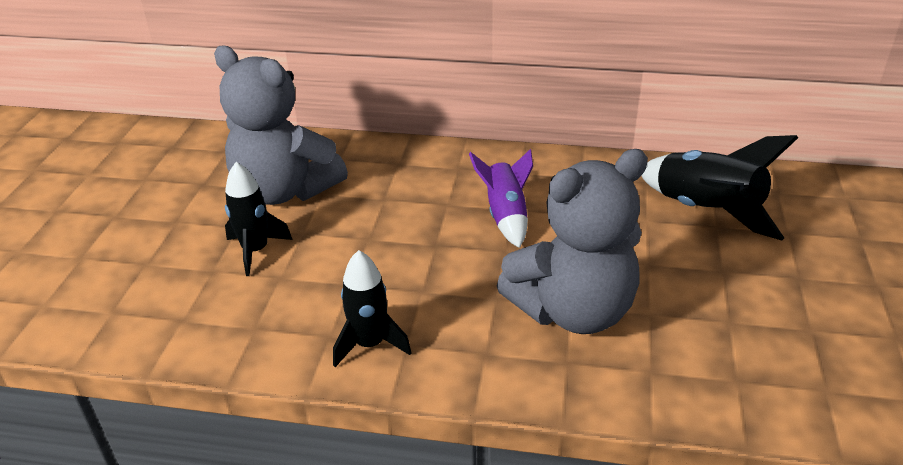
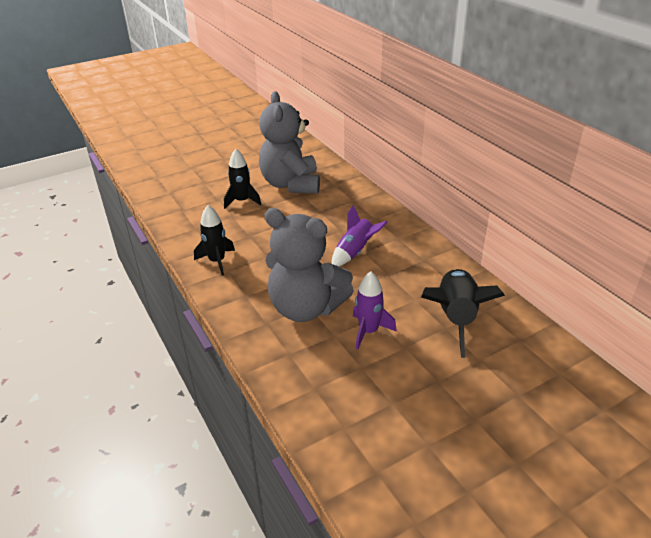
camera: 50 degrees right, 0 degrees up
none -> purple rocket [353,271,397,350]

